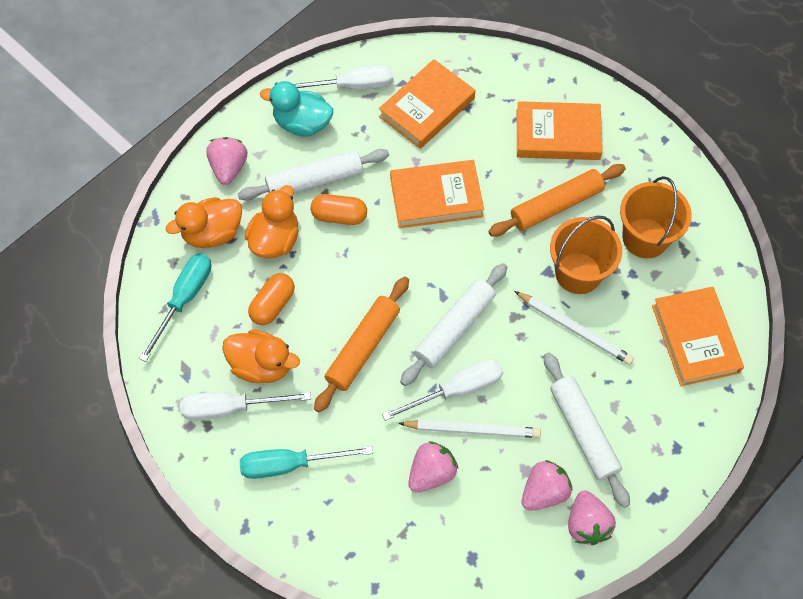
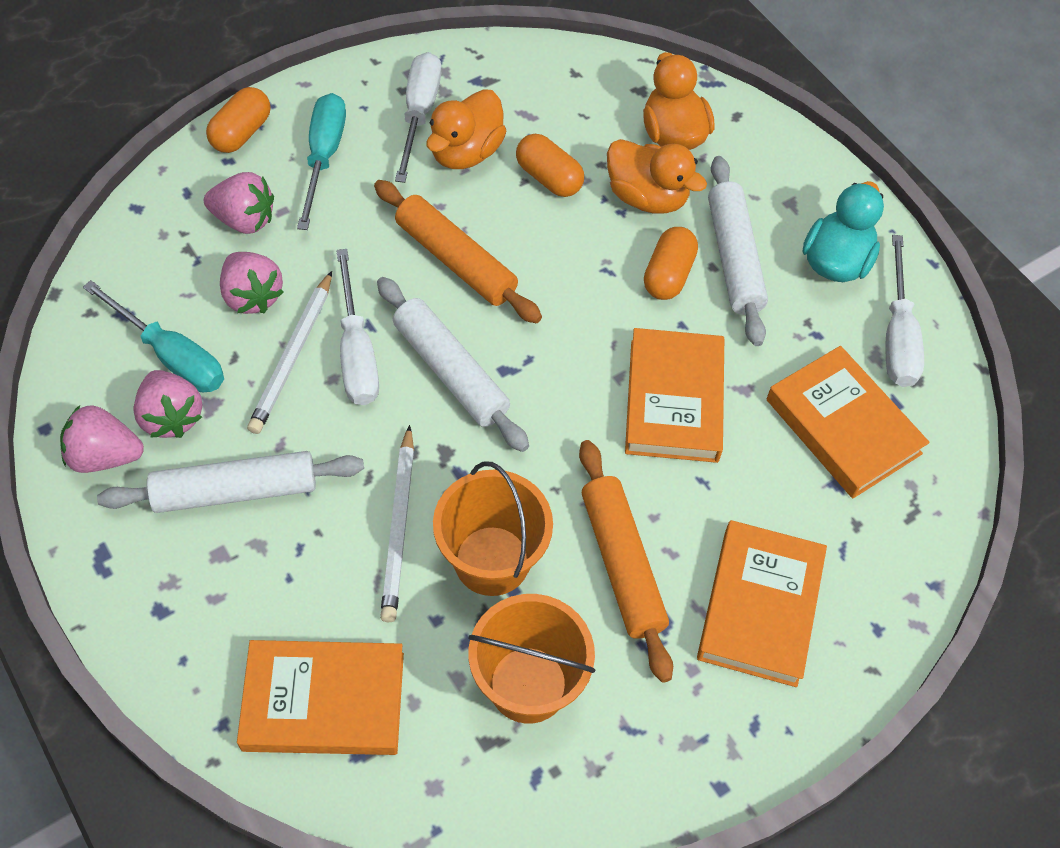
camera: 100 degrees right, 5 degrees down
turquoise screwdriver [139,254,211,362] -> turquoise screwdriver moved to [83,280,224,392]
pink strawberry [206,137,247,185] -> pink strawberry moved to [204,172,274,234]
white pencil [514,291,634,365] -> white pencil turned 45 degrees counterclockwise [380,425,414,622]
none -> orange capsule [206,87,270,153]

